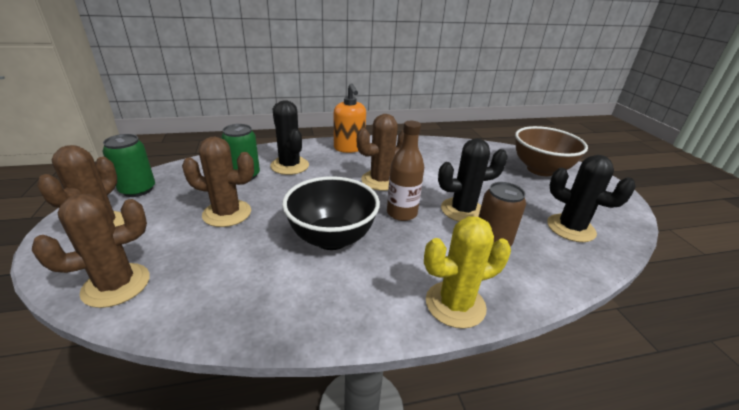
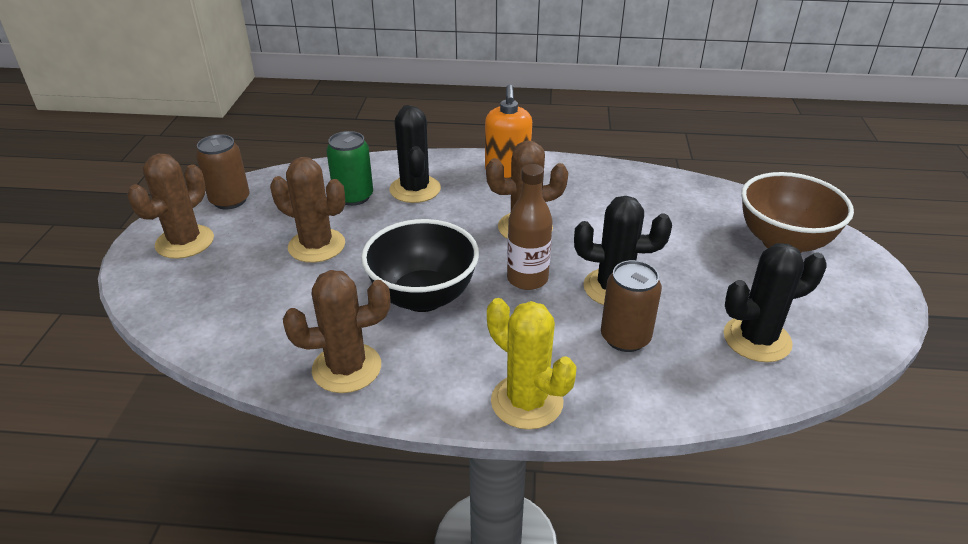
camera: 20 degrees right, 5 degrees up
brown cactus [32,194,150,308] -> brown cactus moved to [283,270,390,393]
green can [103,134,155,197] -> brown can [196,134,250,209]
yellow cactus [424,216,511,329] -> yellow cactus turned 45 degrees clockwise [487,298,577,430]
black cactus [547,155,636,242] -> black cactus turned 75 degrees counterclockwise [724,243,827,362]

